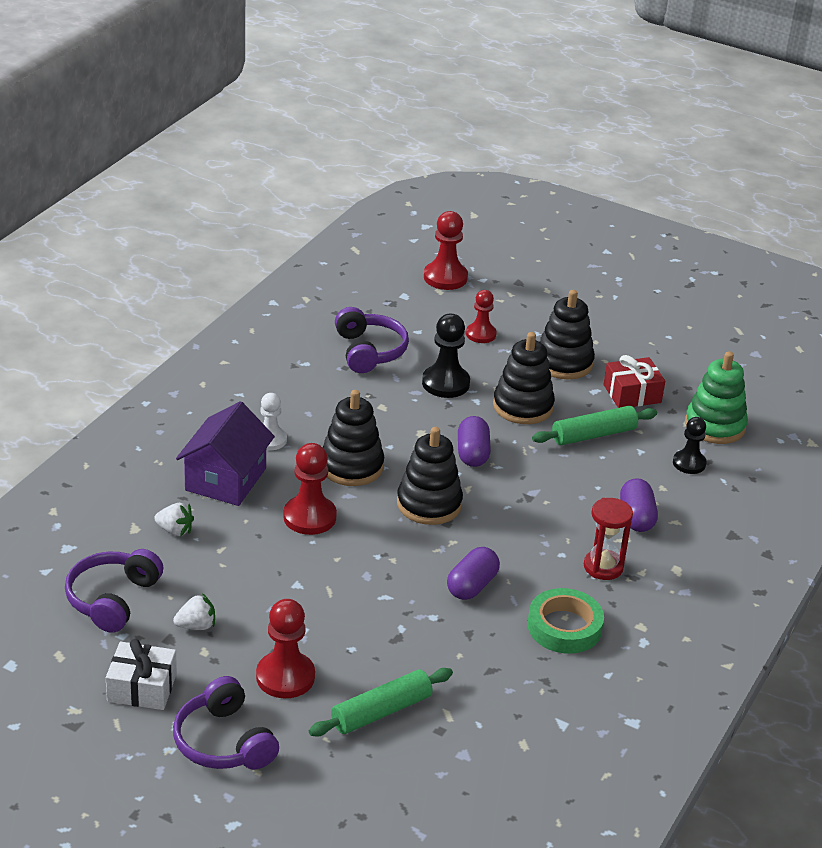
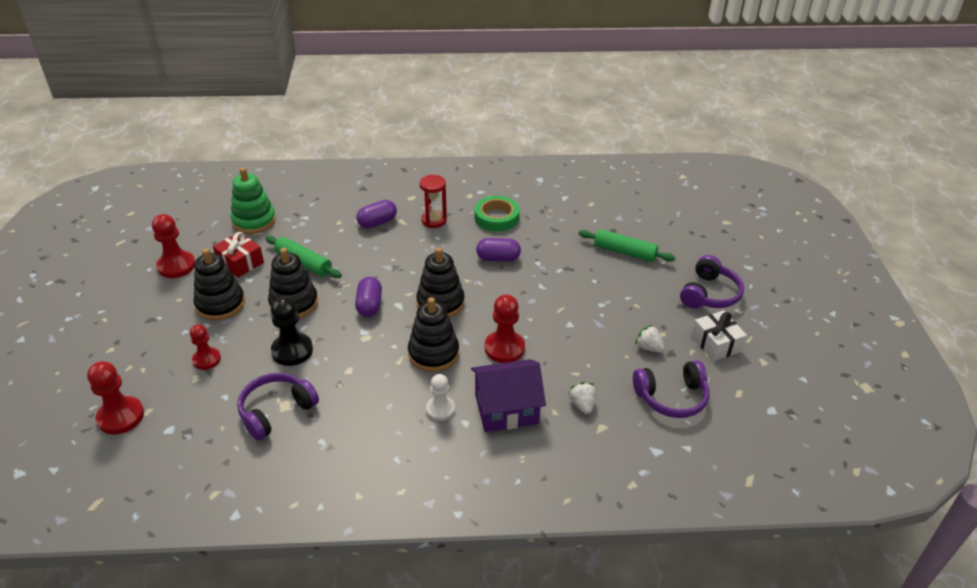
camera: 120 degrees left, 5 degrees up
red pawn [256,599,315,698] -> red pawn moved to [152,214,195,278]
purple capsule [458,416,491,467] -> purple capsule turned 60 degrees counterclockwise [355,277,382,317]
black pawn [673,417,707,474] -> none

